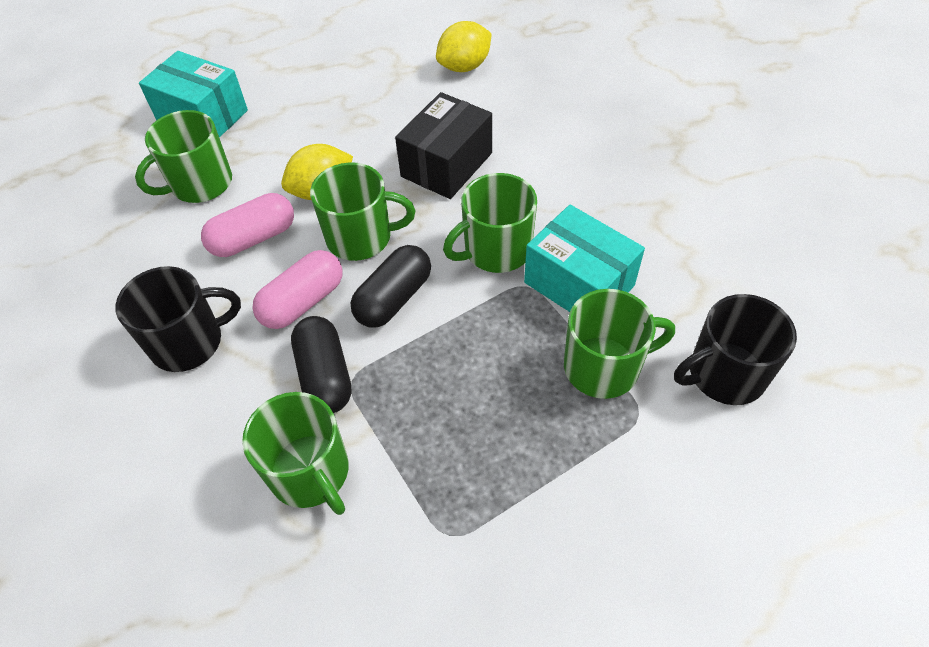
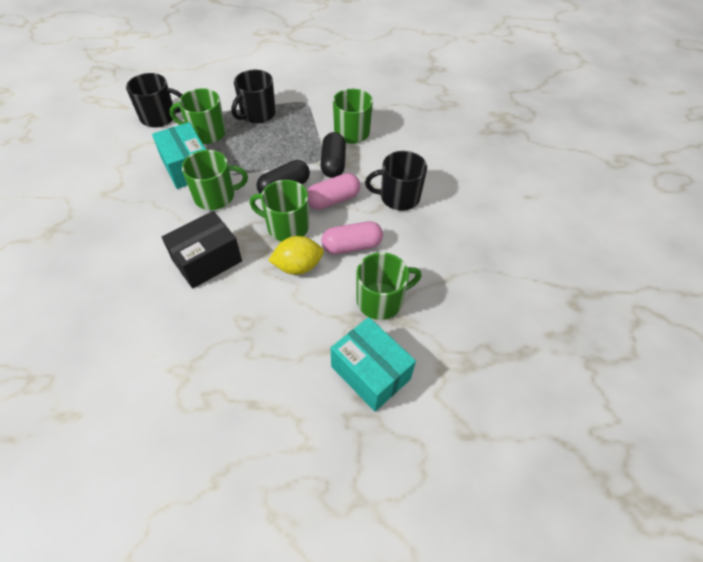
camera: 165 degrees left, 0 degrees up
yellow lemon [436,21,492,72] -> none
none -> black mug [231,70,276,124]

